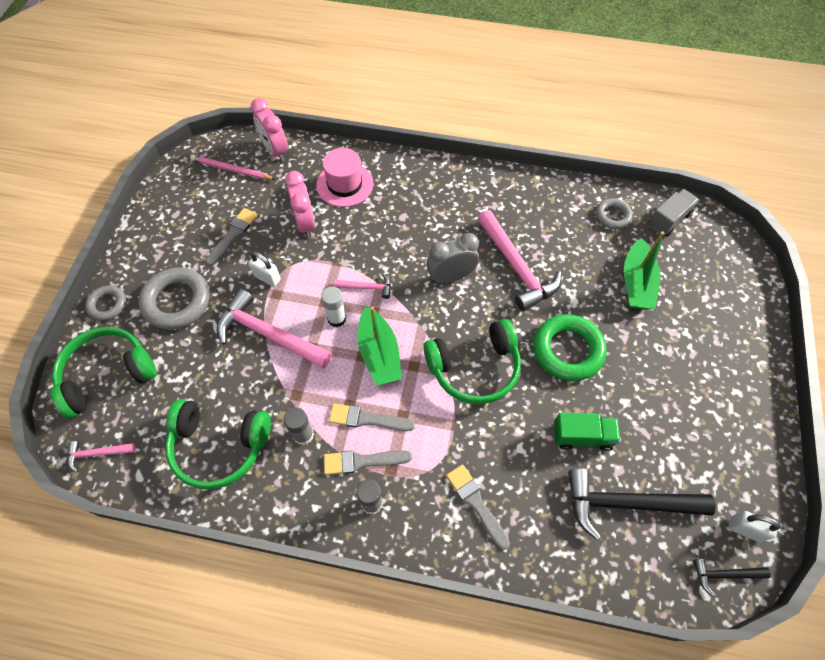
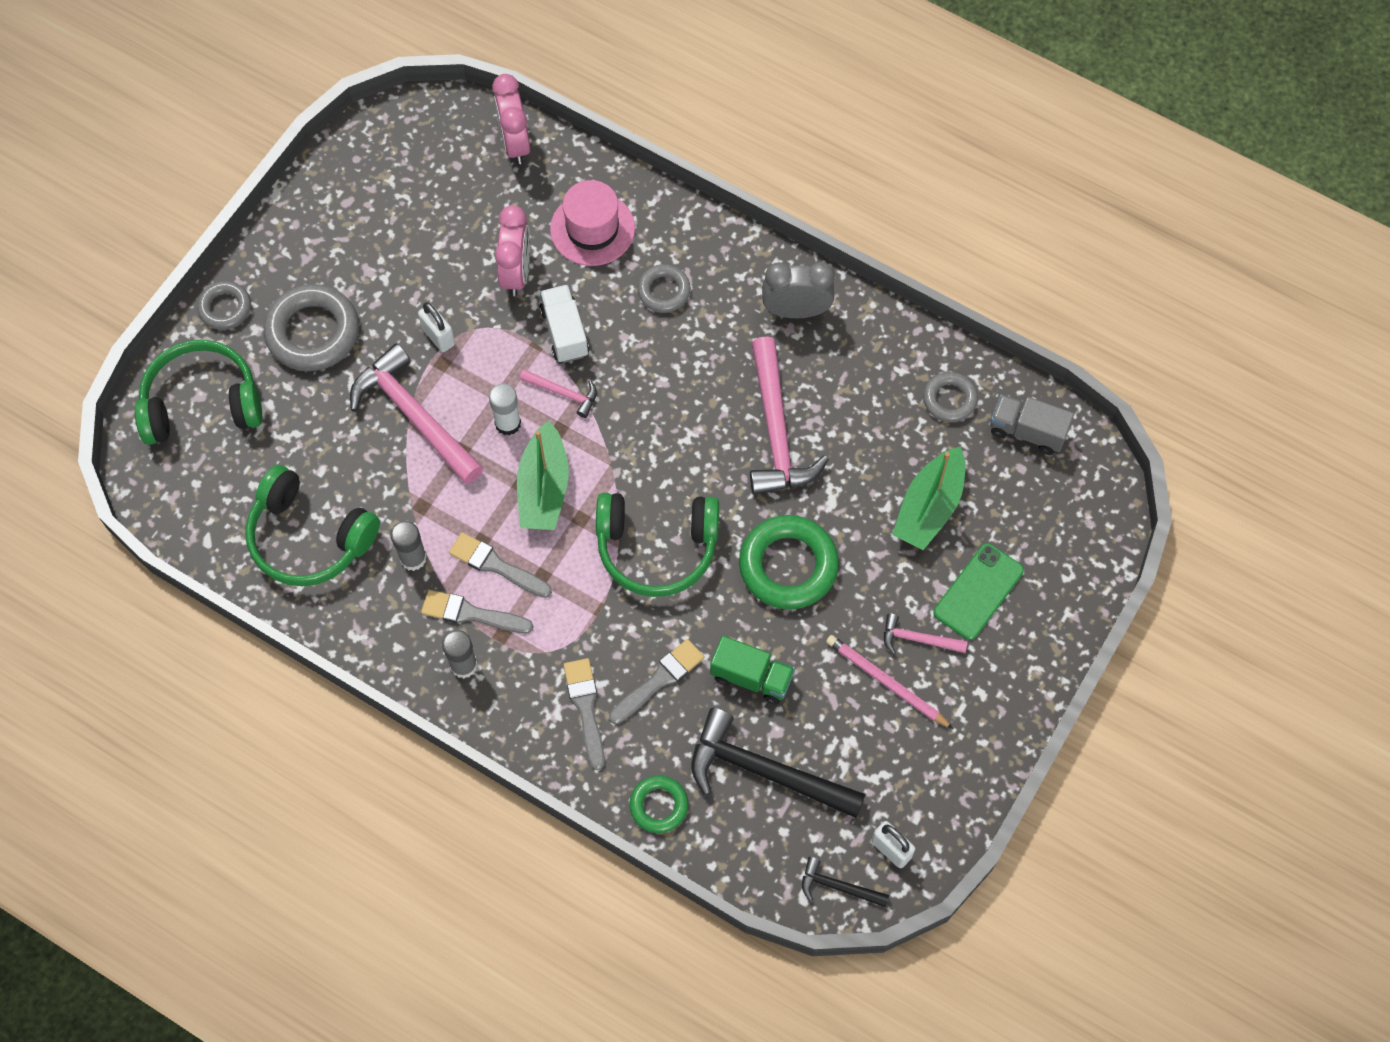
camera: 20 degrees right, 5 degrees up
pink hammer [67,441,136,472] -> pink hammer moved to [884,613,968,655]
pink pencil [190,155,276,180] -> pink pencil moved to [826,635,953,729]
grey brush [206,208,258,266] -> grey brush moved to [609,639,704,724]
grey clock [426,233,479,284] -> grey clock moved to [762,262,835,318]
grey truck [649,189,699,237] -> grey truck turned 135 degrees counterclockwise [990,394,1074,455]
none -> white truck [540,285,589,363]
none -> green ring [629,776,688,833]
none -> grey ring [638,264,691,313]
none -> green phone [933,543,1024,640]

